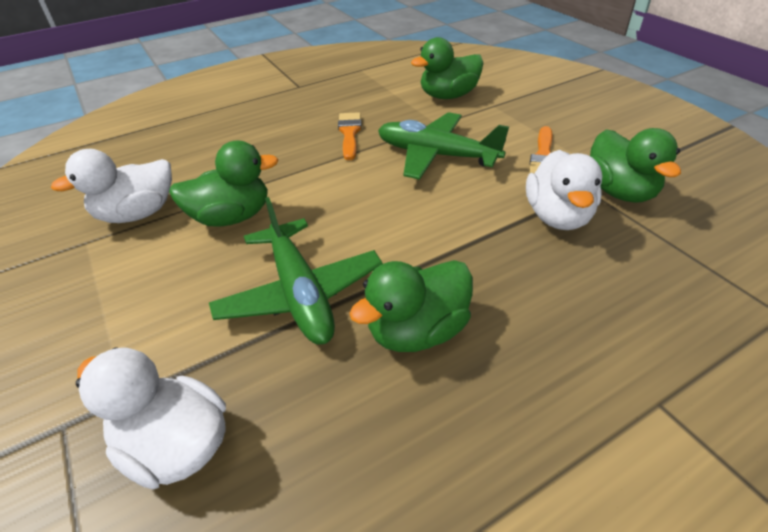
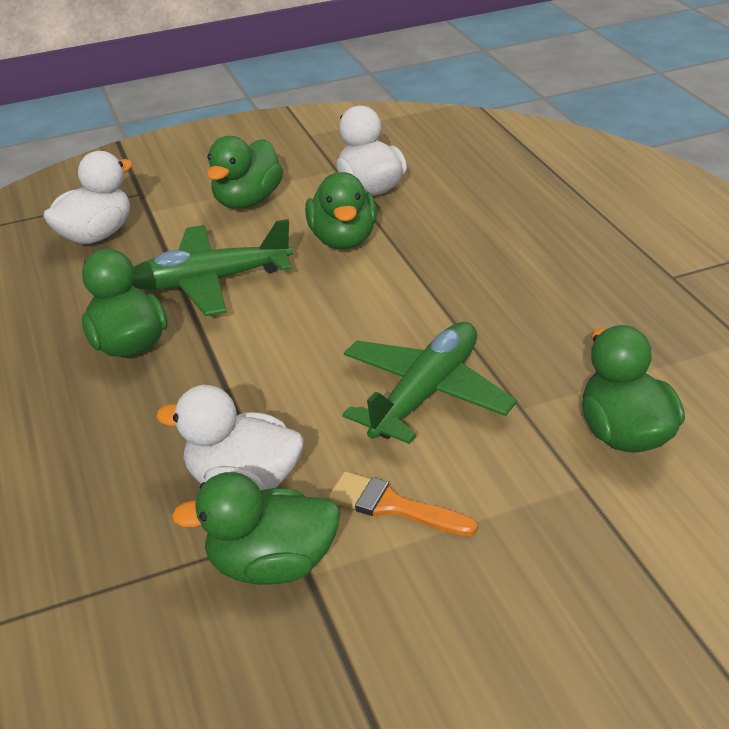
camera: 100 degrees right, 5 degrees down
orange brush [338,112,362,160] -> none
none -> green duck [206,136,283,209]

